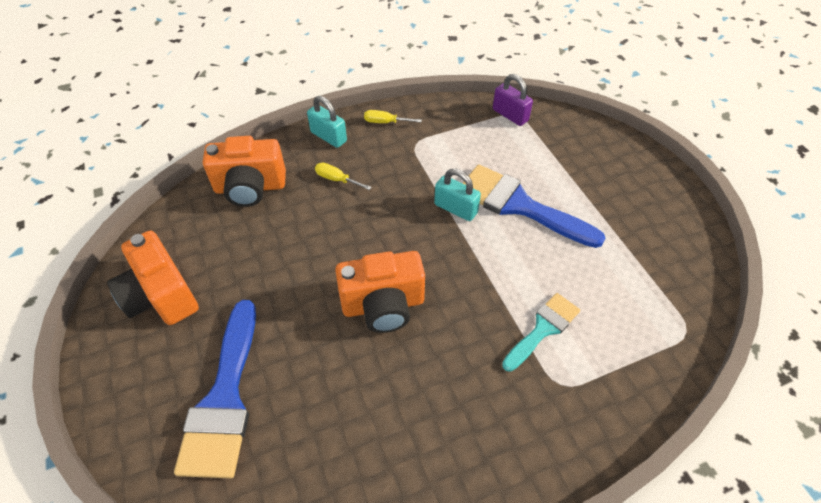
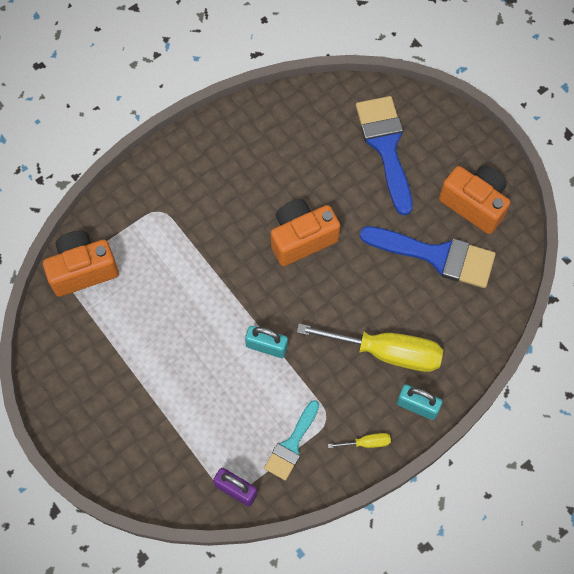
camera: 165 degrees right, 15 degrees up
orange camera [203,136,286,207] -> orange camera moved to [43,231,119,297]
yellow screwdriver [315,163,372,190] -> yellow screwdriver [297,324,443,372], size x2.39
blue brush [463,165,606,248] -> blue brush moved to [360,226,496,288]
turquoise brush [502,293,580,372] -> turquoise brush moved to [264,400,319,480]

